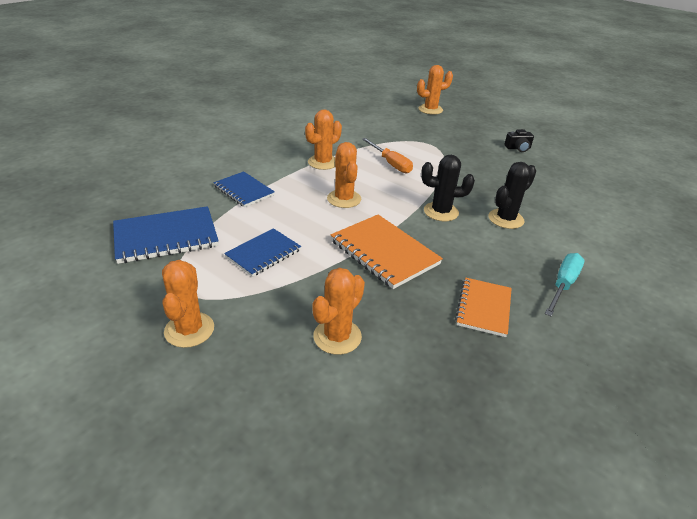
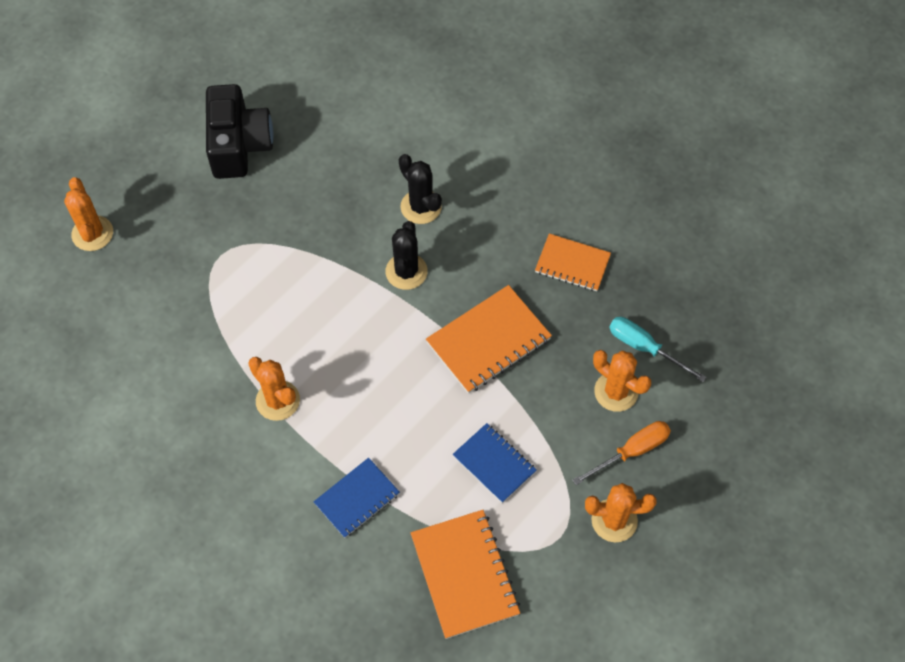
camera: 85 degrees left, 25 degrees up
blue notebook [113,206,219,264] -> orange notebook [411,510,520,639]
orange cactus [327,142,361,208] -> none
orange screwdriver [362,138,413,174] -> orange screwdriver moved to [573,421,671,485]
black camera [505,129,534,152] -> black camera [206,84,273,179], size x2.31
turquoise screwdriver [545,253,584,317] -> turquoise screwdriver moved to [609,317,707,382]

